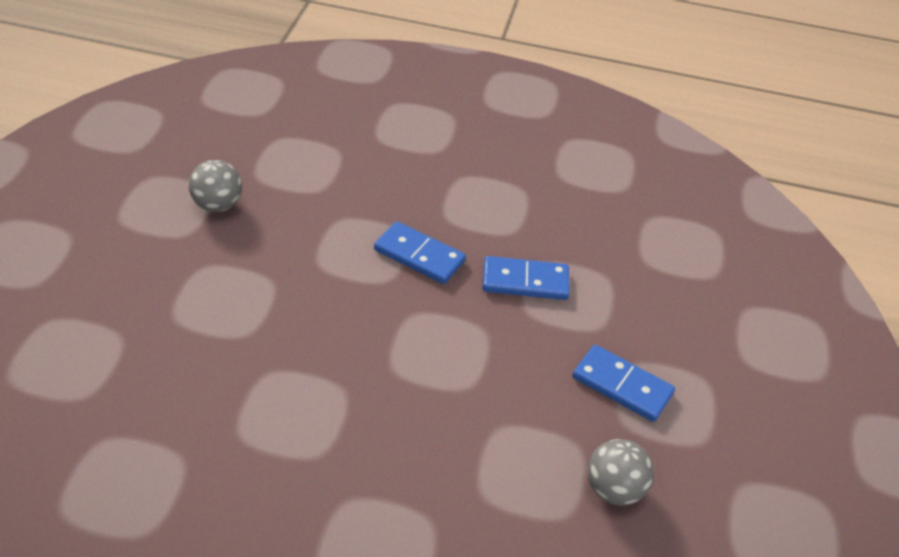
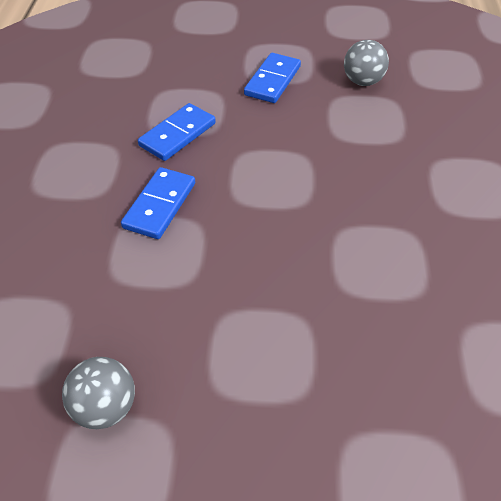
camera: 95 degrees left, 5 degrees up
blue domino [483,256,570,300] -> blue domino turned 45 degrees clockwise [138,103,216,161]

